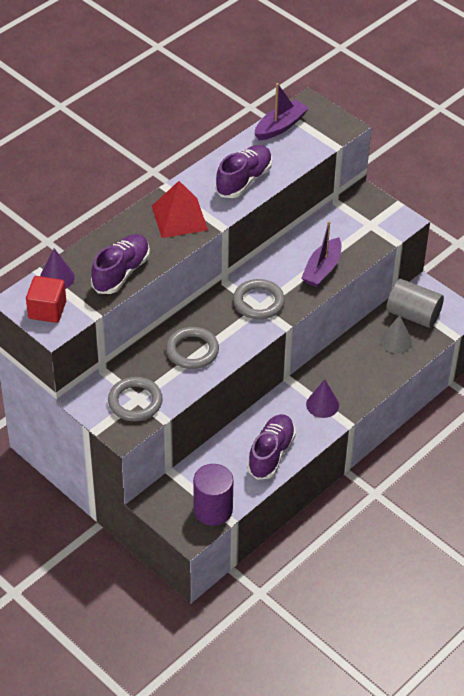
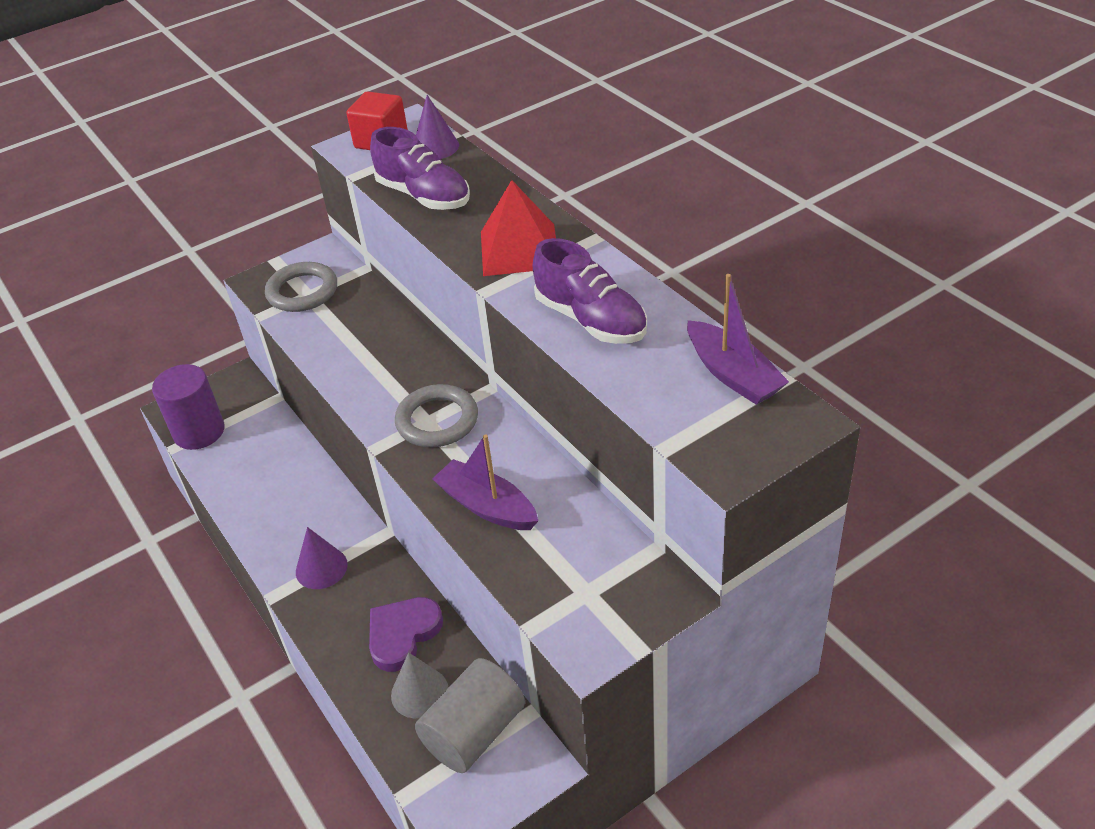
camera: 105 degrees right, 5 degrees down
grey ring [166,327,219,369] -> none
purple shoe [247,414,296,480] -> none
none -> purple heart [369,597,443,672]

